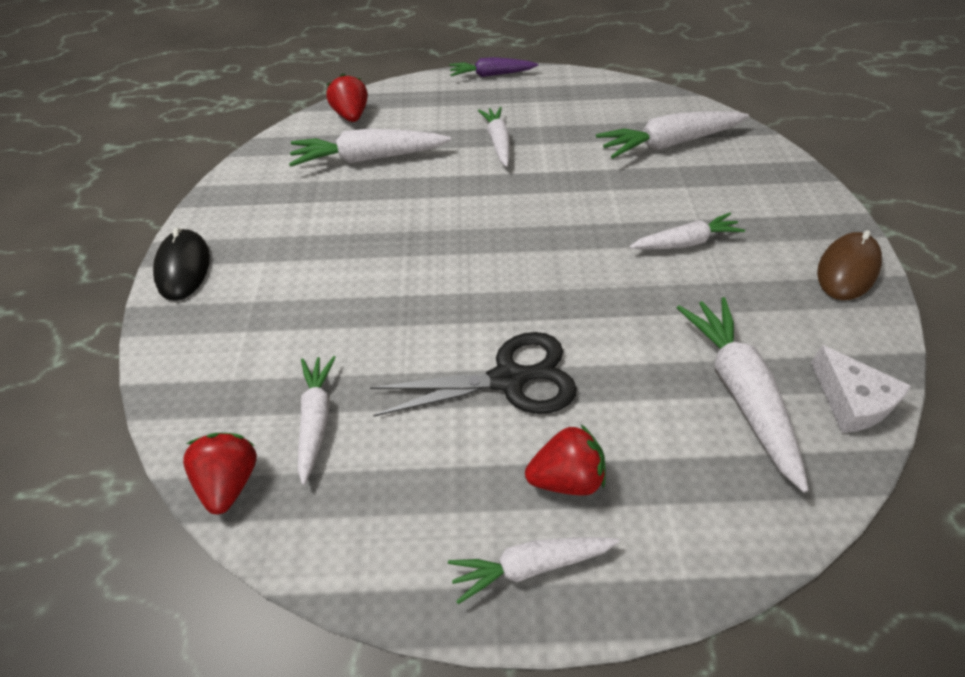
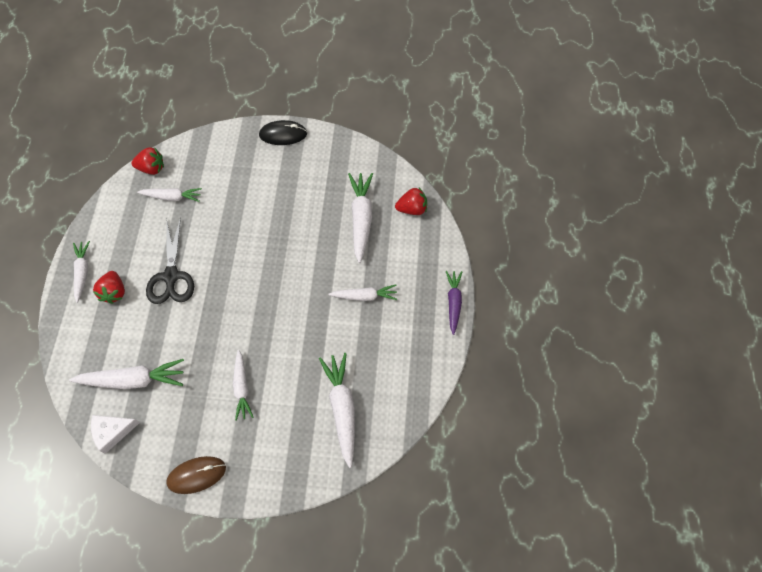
camera: 95 degrees right, 15 degrees up
brown mouse [817,230,882,300] -> brown mouse turned 60 degrees counterclockwise [166,456,226,494]

